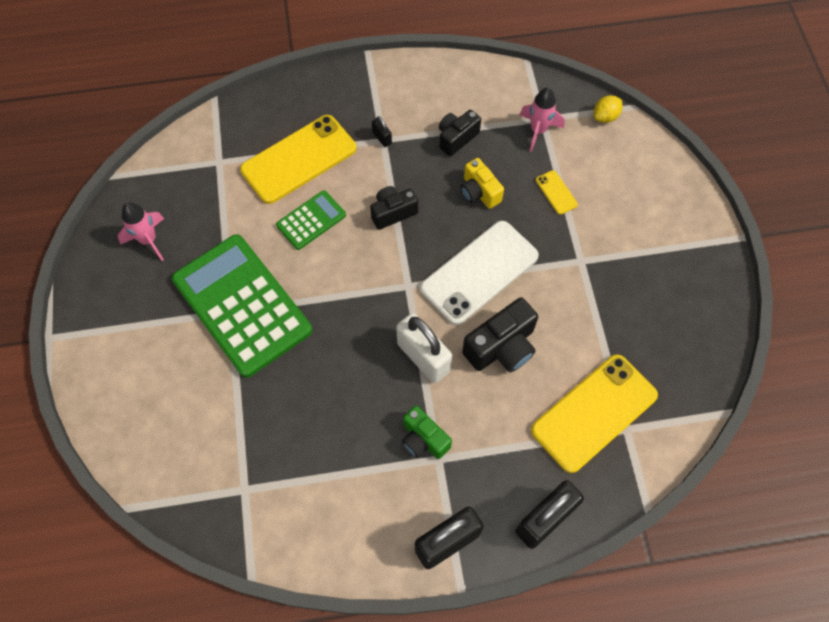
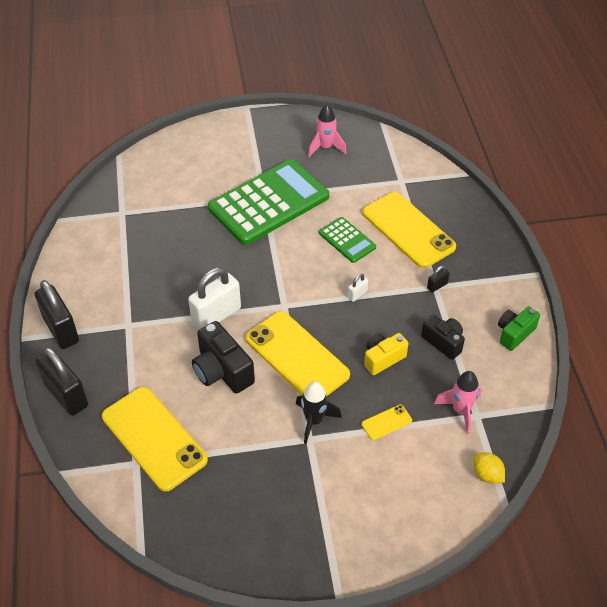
camera: 90 degrees right, 15 degrees down
black camera [370,186,418,230] -> white padlock [348,274,368,302]
green camera [402,406,452,459] -> green camera moved to [498,306,540,351]
white phone [420,221,539,325] -> yellow phone [245,311,350,396]
none -> black rocket [296,381,341,444]

